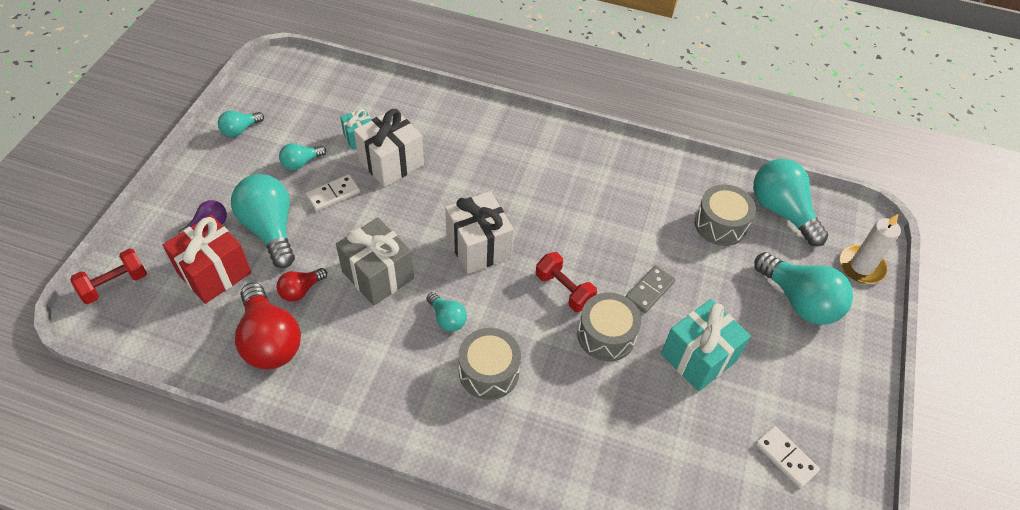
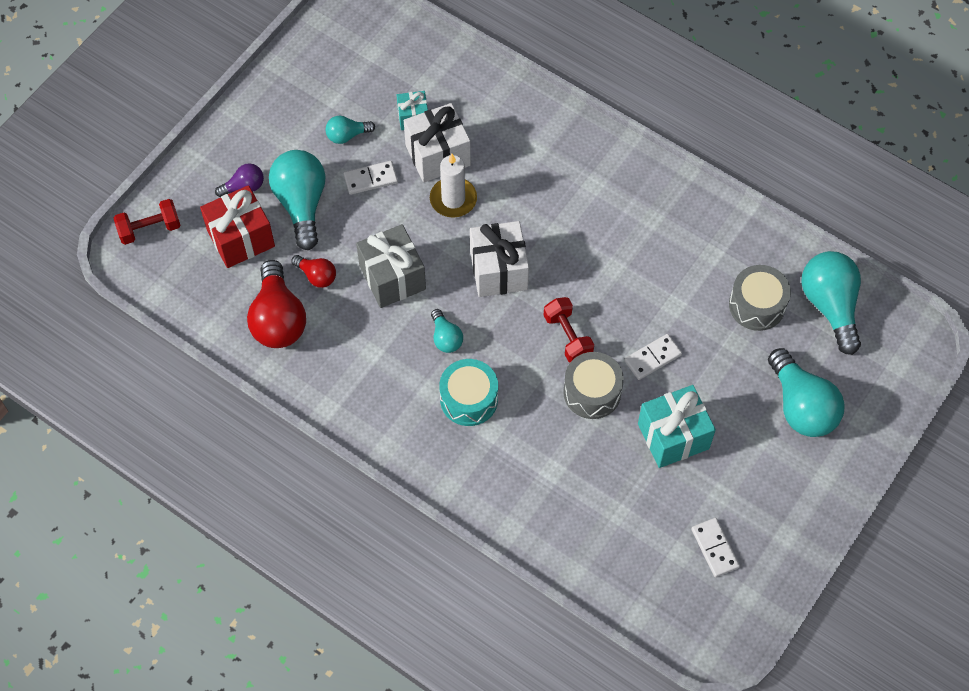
camera: 20 degrees right, 10 degrees up
turquoise light bulb [218,111,264,137] -> none
red light bulb [276,268,327,302] -> red light bulb turned 120 degrees counterclockwise [291,255,336,288]
grey drum [458,328,521,400] -> turquoise drum [439,359,498,426]
grey domino [625,265,675,313] -> white domino [624,334,682,380]
white candle [840,214,901,283] -> white candle moved to [430,154,477,218]

